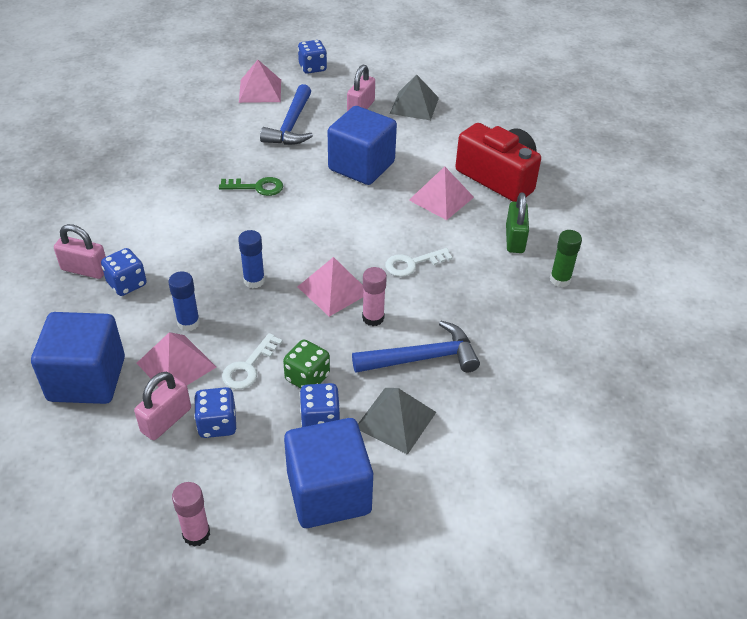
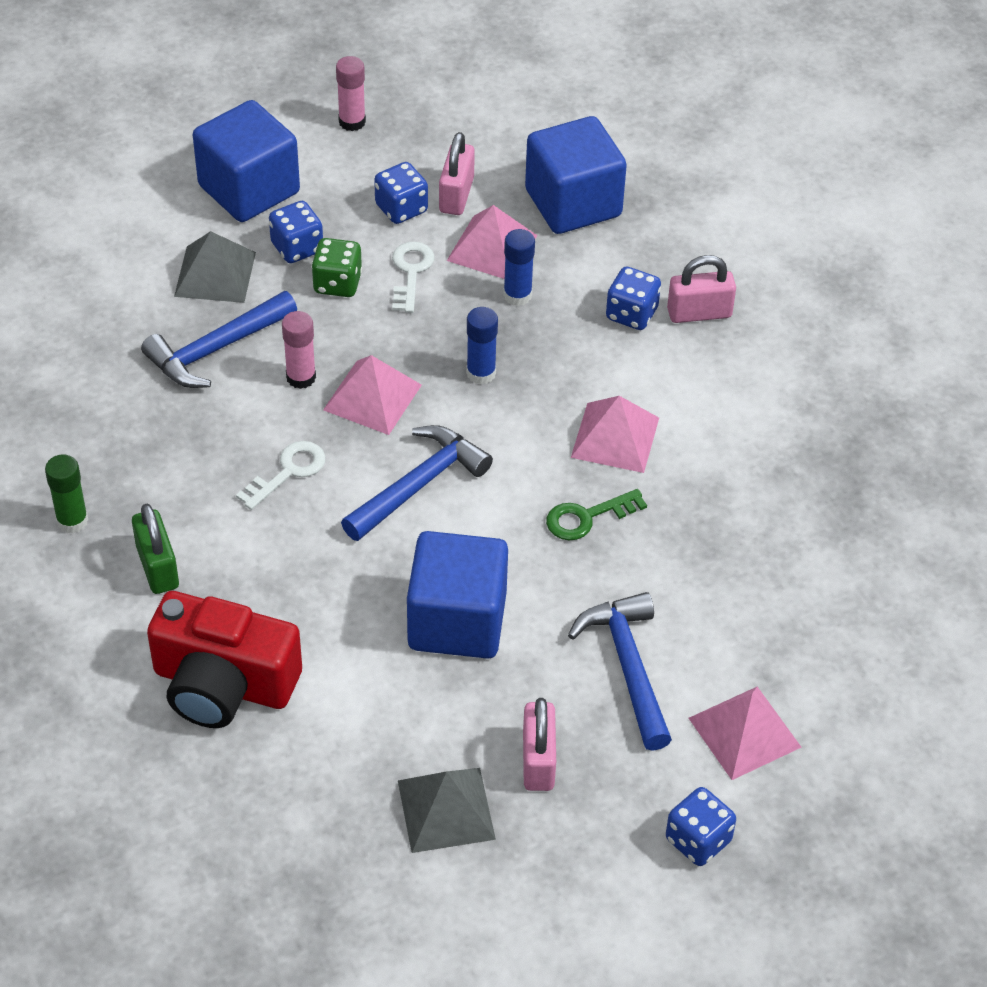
camera: 155 degrees right, 5 degrees up
pink pyramid [409,167,474,220] -> pink pyramid moved to [571,396,659,473]
none -> blue hammer [341,425,493,541]

